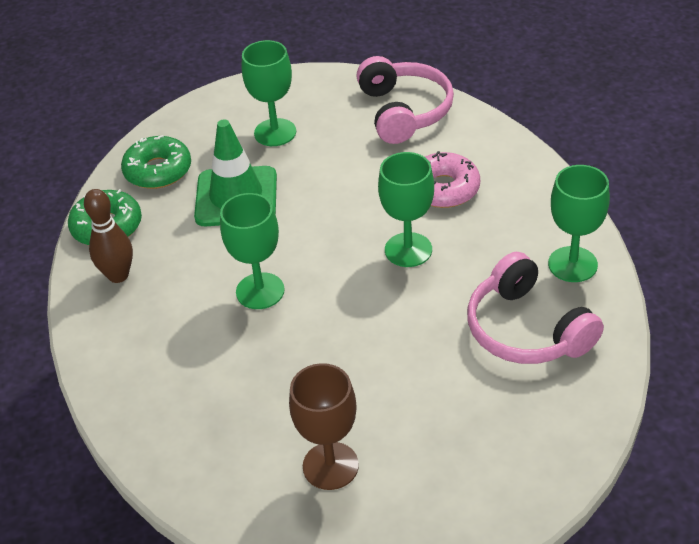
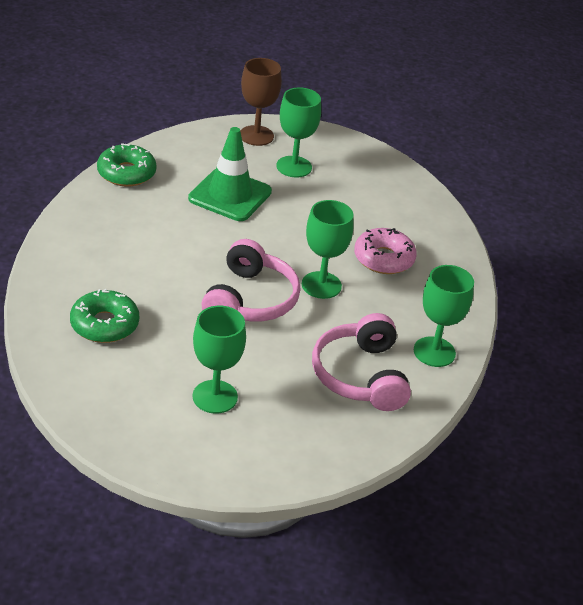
camera: 20 degrees right, 5 degrees down
brown bowling pin [84,189,133,283] -> none
green donut [121,135,191,189] -> green donut moved to [70,289,139,343]
green goblet [220,193,285,309] -> green goblet moved to [193,306,246,414]
brown goblet [289,363,359,490] -> brown goblet moved to [240,58,282,146]
pink headphones [356,56,454,144] -> pink headphones moved to [201,239,301,321]

